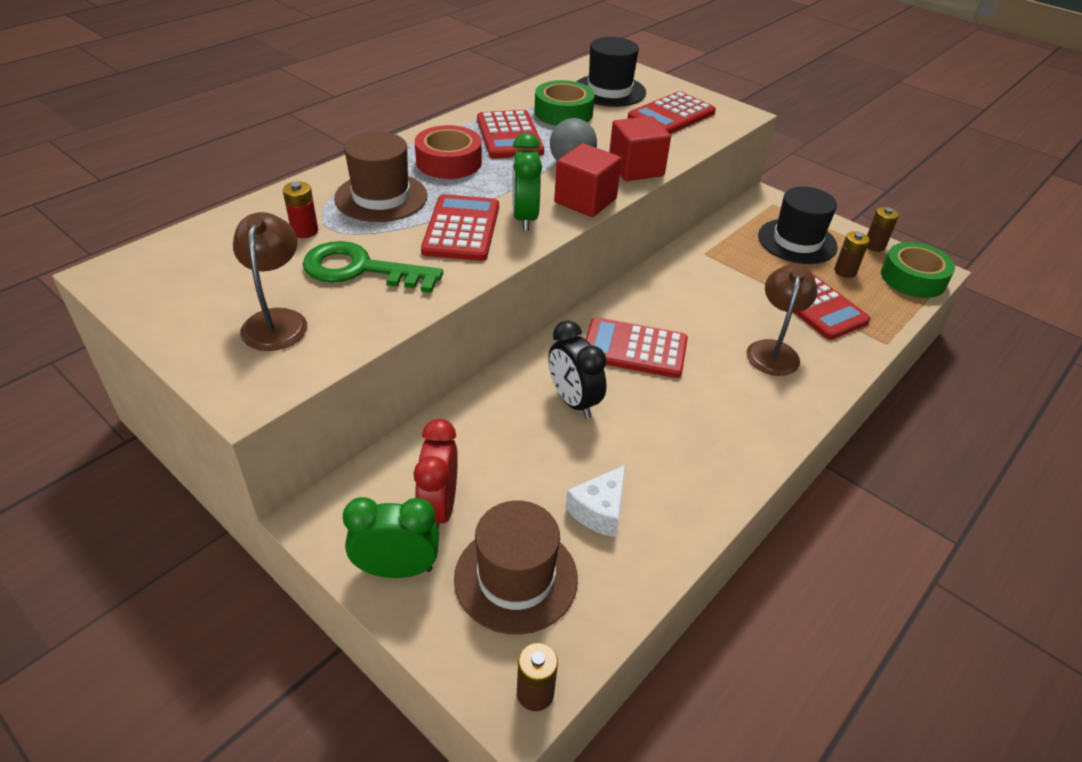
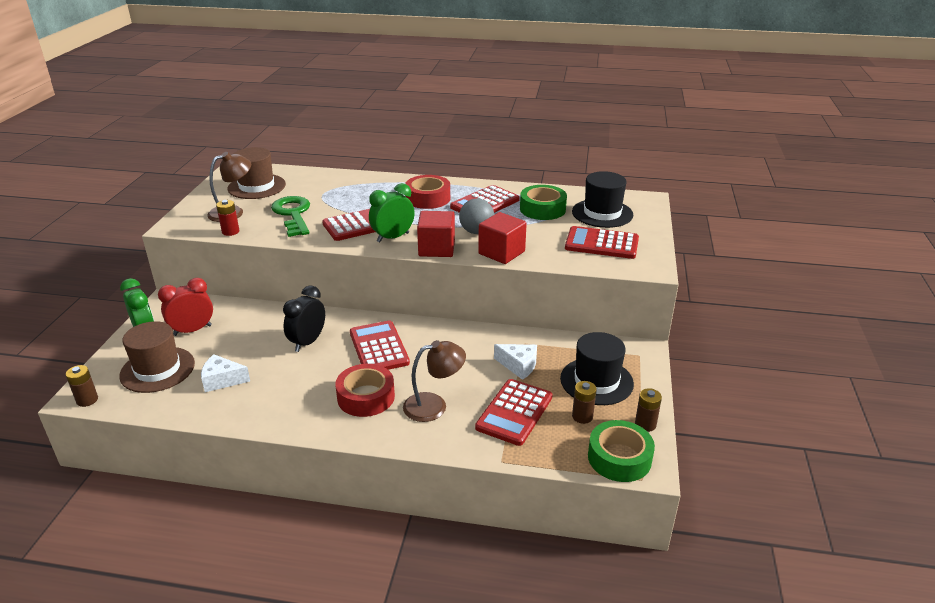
camera: 60 degrees right, 10 degrees down
red battery [283,181,318,238] -> red battery moved to [216,200,240,236]
brown hat [334,132,428,222] -> brown hat moved to [227,147,286,199]
none -> red tape [335,364,395,417]
none -> white cheese [494,344,537,380]

